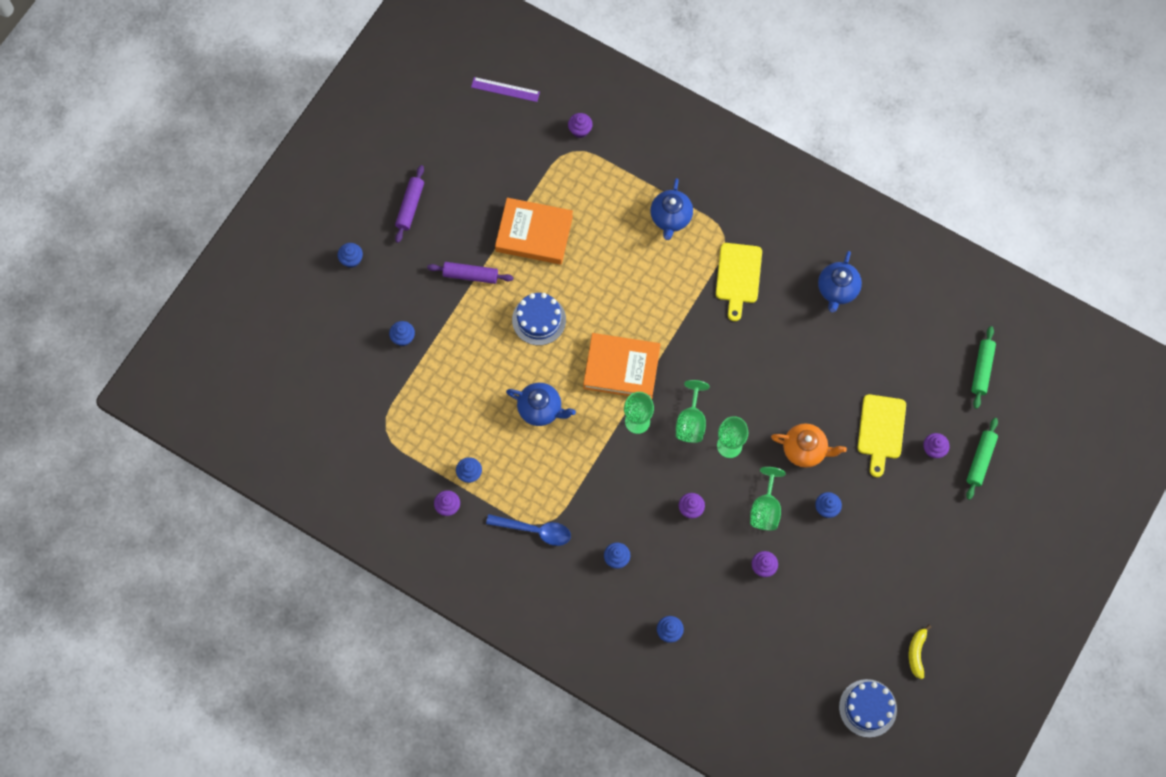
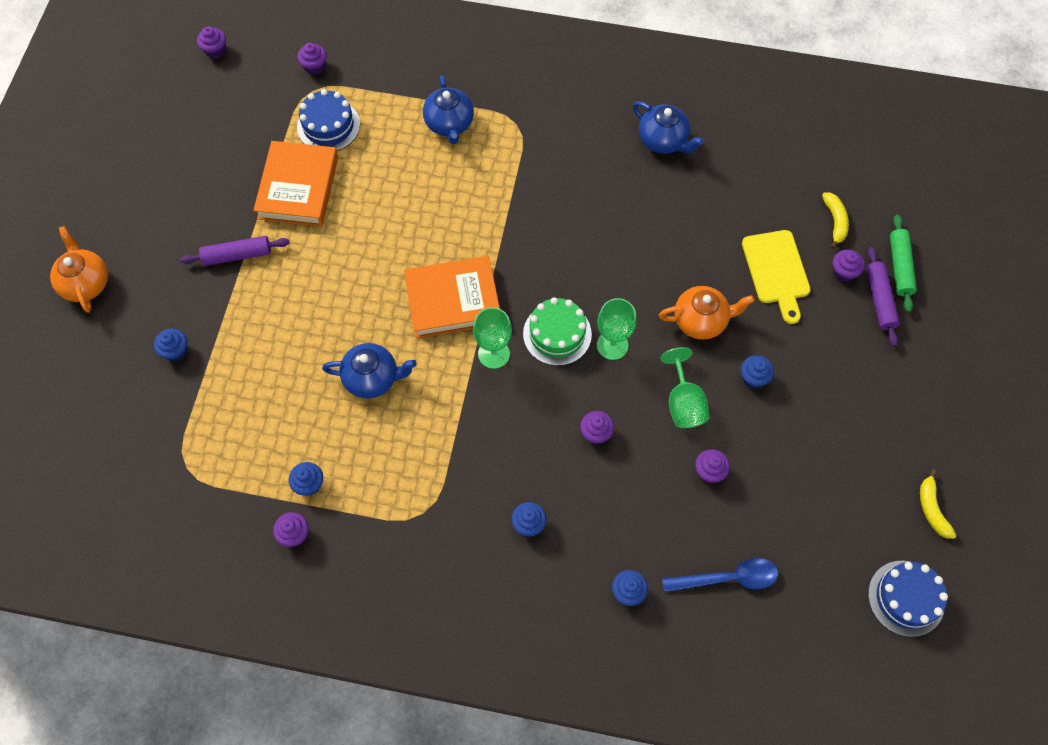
camera: 20 degrees left, 5 degrees down
blue cupcake [338,243,363,268] -> orange teapot [50,226,108,313]
purple rolling pin [395,165,424,243] -> purple rolling pin moved to [866,247,900,347]
purple ruler [471,77,540,102] -> purple cupcake [197,26,226,59]
blue spoon [486,514,571,546] -> blue spoon moved to [662,558,778,592]
orange book [495,198,573,265] -> orange book turned 75 degrees counterclockwise [253,141,338,226]
blue cake [512,293,566,345] -> blue cake moved to [297,89,360,151]
green goblet [676,380,709,443] -> green cake [523,297,592,366]
yellow cutting board [716,243,762,321] -> none
blue teapot [818,251,862,313] -> blue teapot turned 45 degrees counterclockwise [633,101,704,154]
green rolling pin [971,326,996,409] -> none
none -> yellow banana [822,192,849,249]

